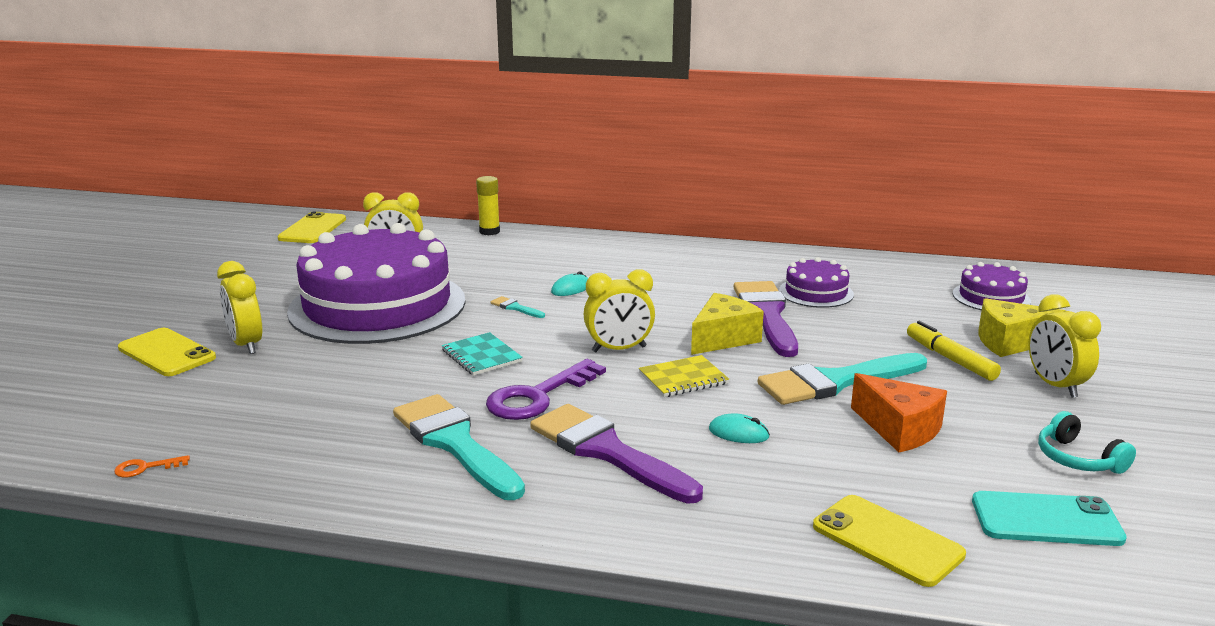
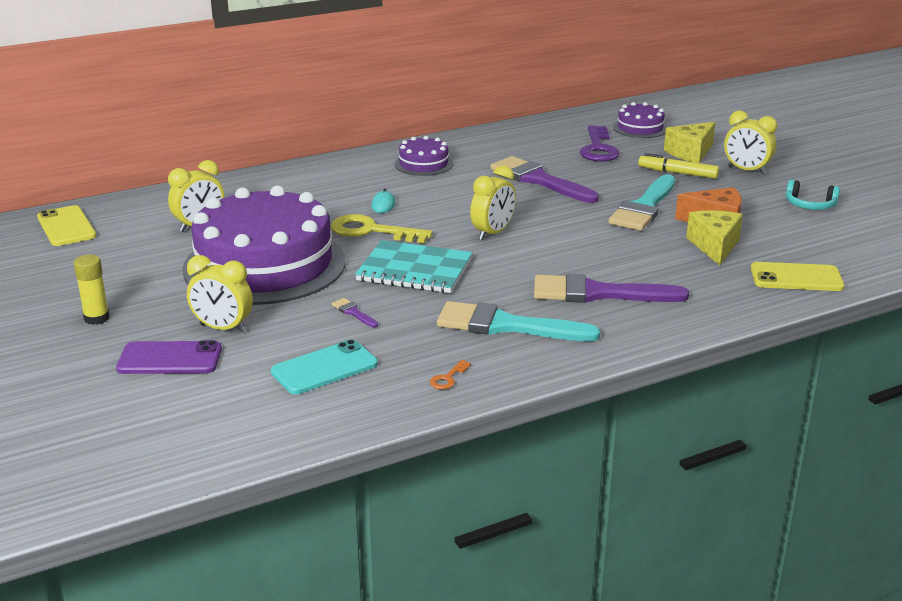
camera: 40 degrees left, 5 degrees up
orange key [114,455,190,477] -> orange key moved to [430,360,471,390]
yellow phone [118,328,216,376] -> purple phone [116,340,222,374]
turquoise notebook [442,332,523,376] -> turquoise notebook [355,240,473,293], size x1.69
yellow glue stick [476,176,500,235] -> yellow glue stick moved to [74,254,110,325]
purple key [486,359,606,420] -> purple key moved to [580,126,620,162]
turquoise brush [491,296,545,318] -> yellow key [331,214,433,243]
yellow notebook [639,355,729,397] -> none
yellow cheese [691,293,764,355] -> yellow cheese moved to [686,210,743,265]
turquoise mouse [709,413,770,443] -> none
purple cake [779,257,854,308] -> purple cake moved to [395,136,453,176]
turquoise phone [972,491,1127,546] -> turquoise phone moved to [271,340,378,394]
none -> purple brush [332,298,378,327]

